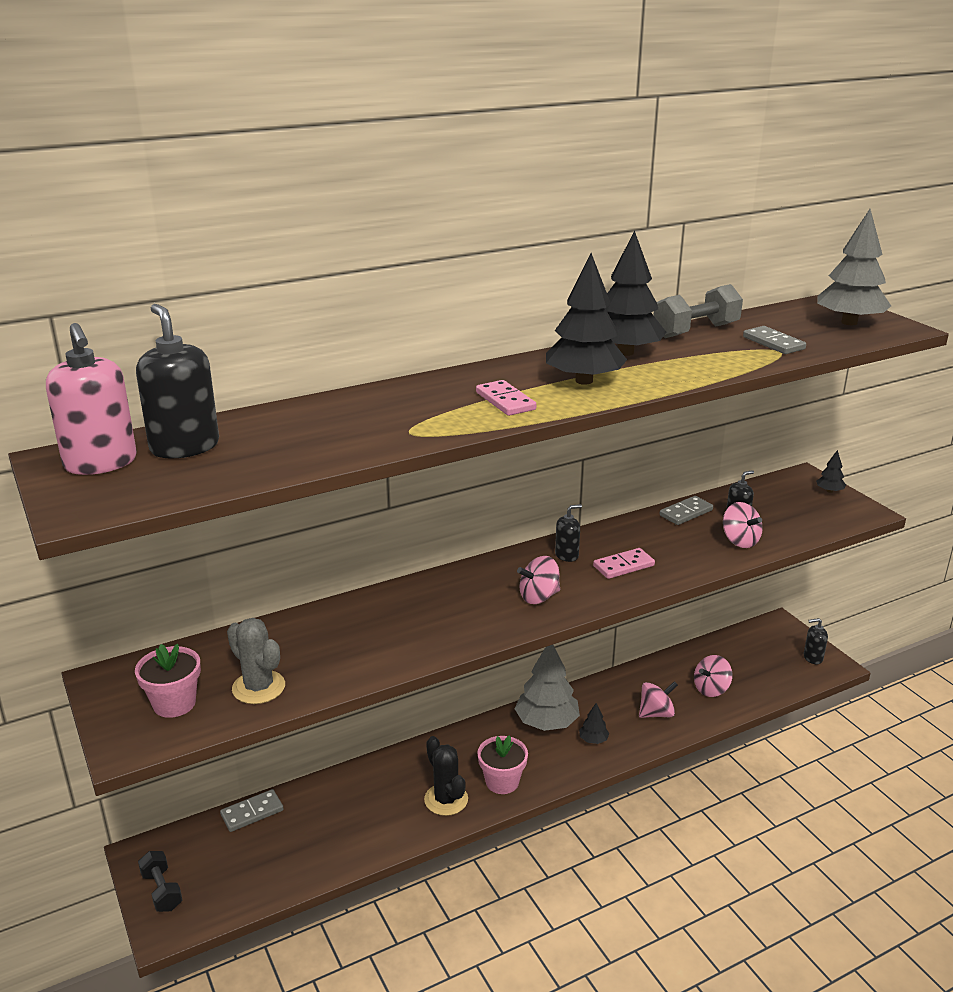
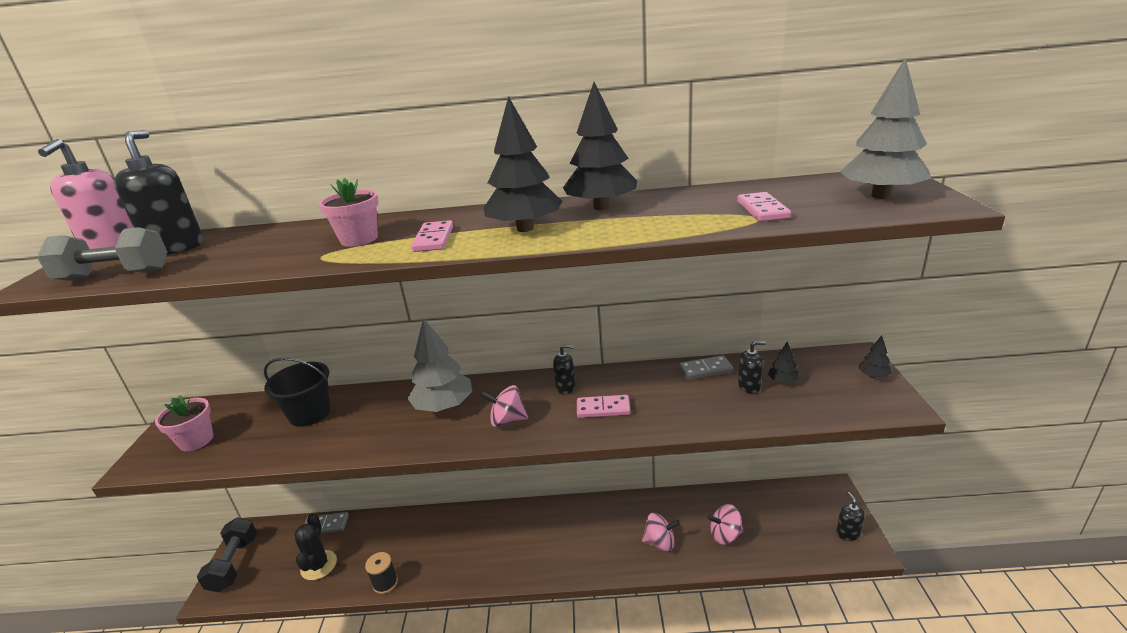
camera: 30 degrees right, 0 degrees up
black dumbbell [138,851,182,912] -> black dumbbell [197,517,257,592], size x1.53
grey cactus [227,618,285,704] -> none
black cactus [424,736,468,816] -> black cactus moved to [295,513,337,580]
pink flower pot [477,735,528,794] -> pink flower pot moved to [319,178,379,247]
grey tree [514,645,580,731] -> grey tree moved to [407,318,472,412]
black tree [579,703,609,744] -> black tree moved to [768,341,800,384]
grey dumbbell [654,284,743,338] -> grey dumbbell moved to [37,227,167,281]
pink spinning top [723,502,763,548] -> none
grey domino [743,326,806,354] -> pink domino [737,192,791,222]
black soap dispenser [804,618,828,664] -> black soap dispenser turned 60 degrees clockwise [836,492,865,541]
none -> black bucket [264,358,331,427]
none -> black spool [365,552,398,594]

